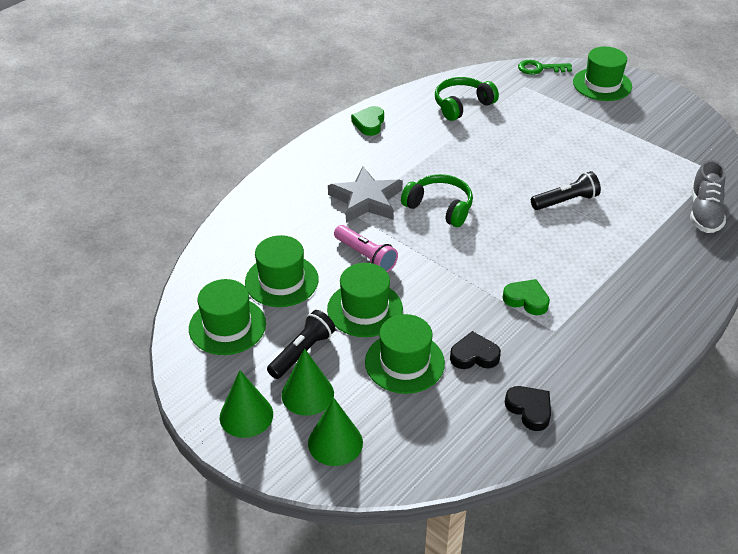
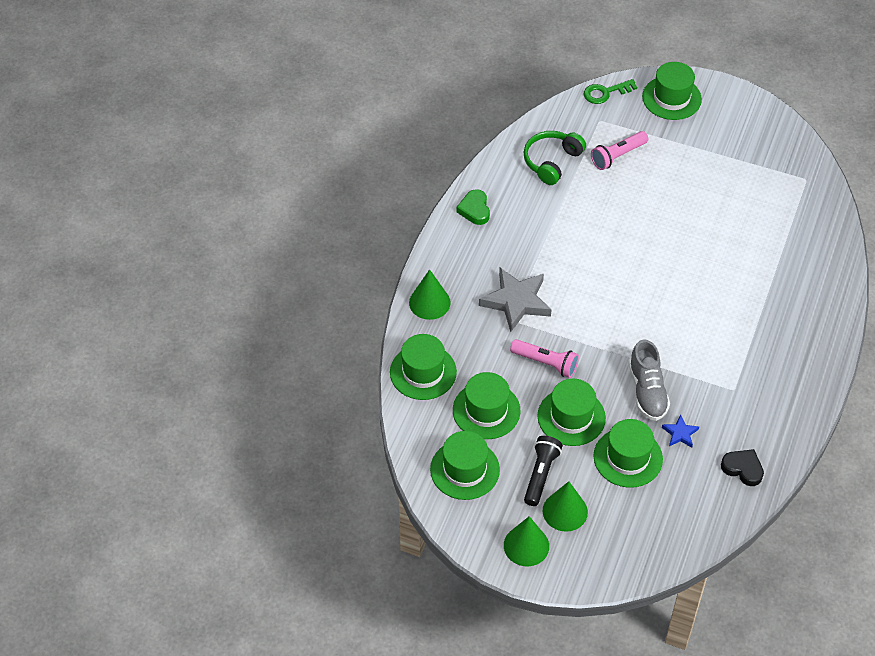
camera: 20 degrees left, 10 degrees up
green cone [308,397,363,466] -> green cone moved to [409,269,451,320]
green headphones [401,174,473,227] -> none
black heart [450,331,501,369] -> blue star [662,415,699,448]
green heart [502,279,550,315] -> none
black flashlight [531,171,601,210] -> none
grey shoe [690,160,726,233] -> grey shoe moved to [629,339,670,421]
none -> green hat [390,334,457,400]
none -> pink flashlight [591,131,648,170]

